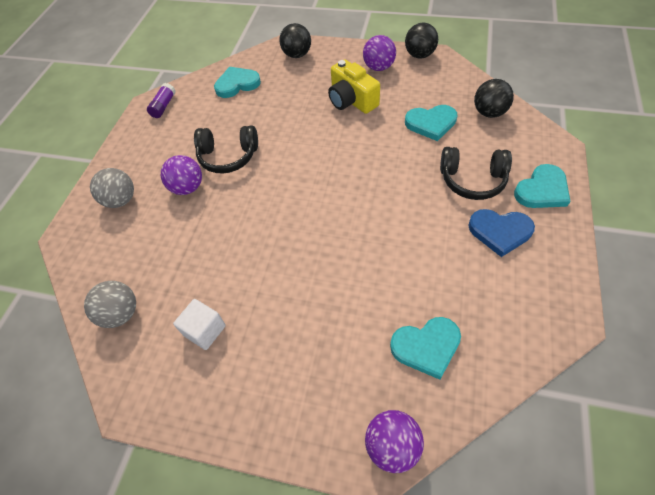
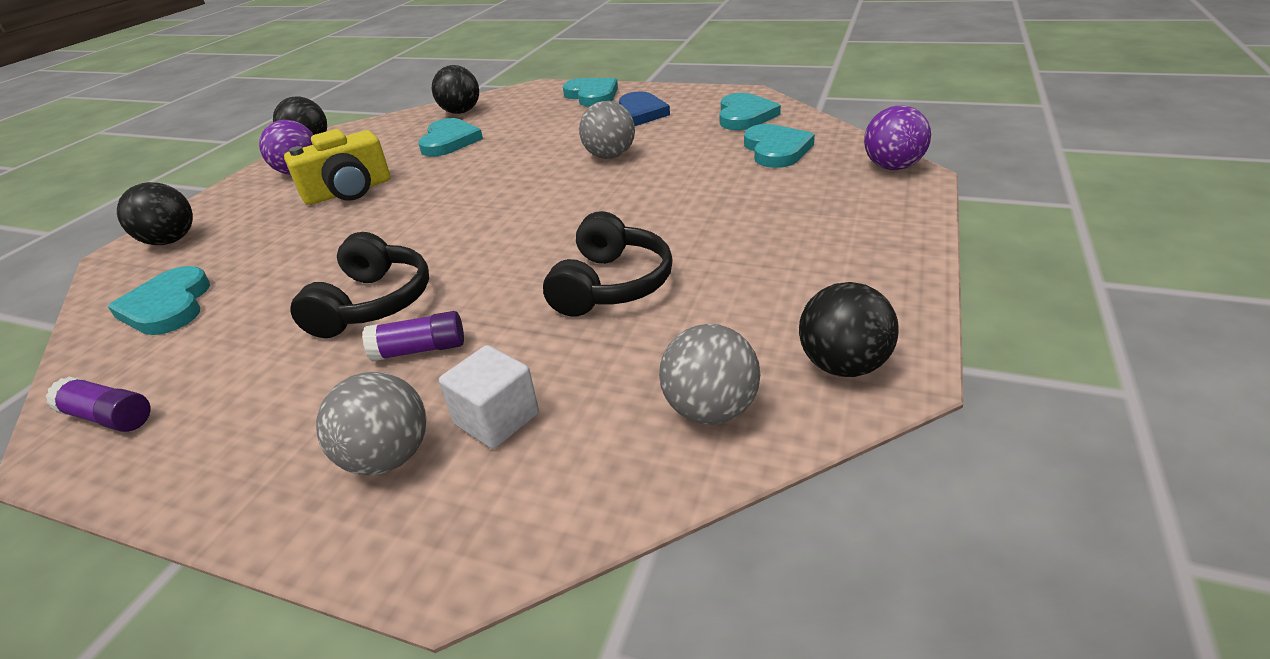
camera: 85 degrees left, 20 degrees down
purple ball [161,155,202,195] -> purple glue stick [363,311,464,361]
white cube [173,299,226,350] -> white cube moved to [439,345,539,449]
black headphones [440,147,512,200] -> black headphones moved to [543,211,673,317]
none -> grey ball [579,101,635,159]
none -> turquoise heart [720,93,781,130]
none -> black ball [799,282,899,377]

